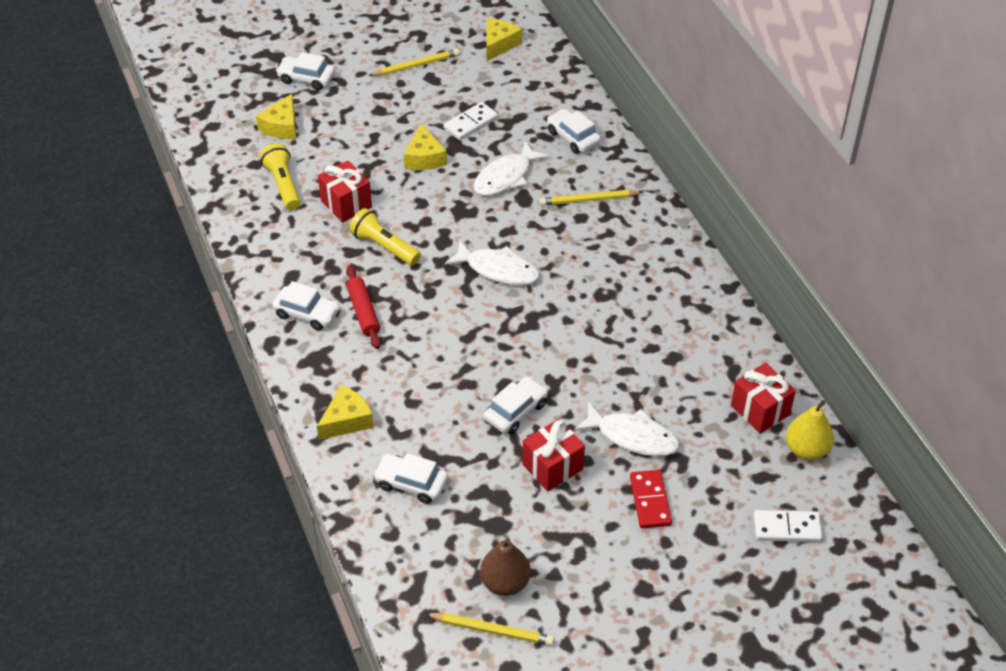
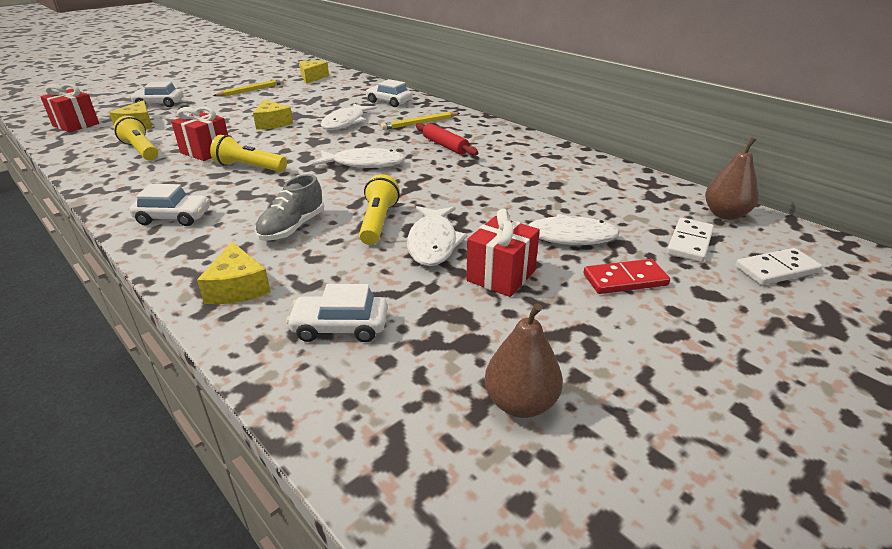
camera: 20 degrees left, 15 degrees down
yellow cheese [317,385,374,440] -> yellow cheese turned 135 degrees clockwise [197,242,271,304]
red rolling pin [346,265,381,349] -> red rolling pin moved to [416,123,478,156]
yellow pencil [425,613,554,646] -> none
white domino [443,102,498,140] -> white domino moved to [667,218,714,262]
white car [484,376,548,434] -> white fish [407,206,467,266]
red domino [630,470,672,529] -> red domino turned 75 degrees counterclockwise [584,259,670,294]
red gift [731,363,796,434] -> red gift moved to [40,84,99,132]
yellow pear [786,400,834,460] -> brown pear [705,138,759,220]
none -> grey shoe [255,174,324,241]
none -> yellow flashlight [359,174,399,245]

